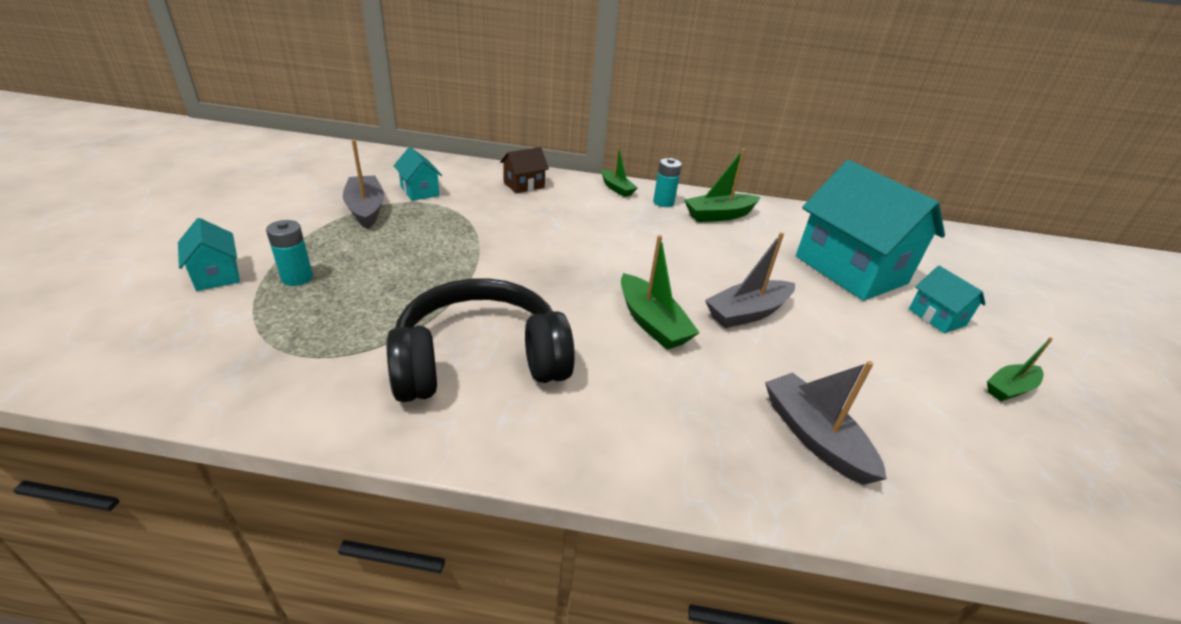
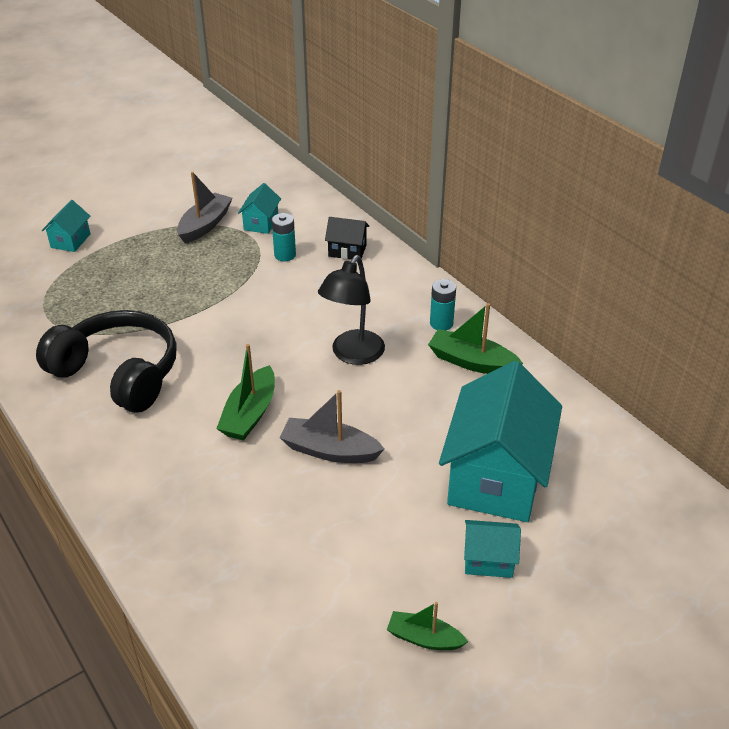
camera: 50 degrees right, 5 degrees up
turquoise battery [266,220,313,286] -> turquoise battery moved to [272,213,296,261]
brown house [500,147,549,193] -> black house [325,217,369,260]
green boat [601,146,637,197] -> none
grey boat [765,361,887,485] -> none
turquoise house [909,266,986,333] -> turquoise house turned 75 degrees clockwise [464,520,521,578]
none -> black lamp [318,255,385,365]

